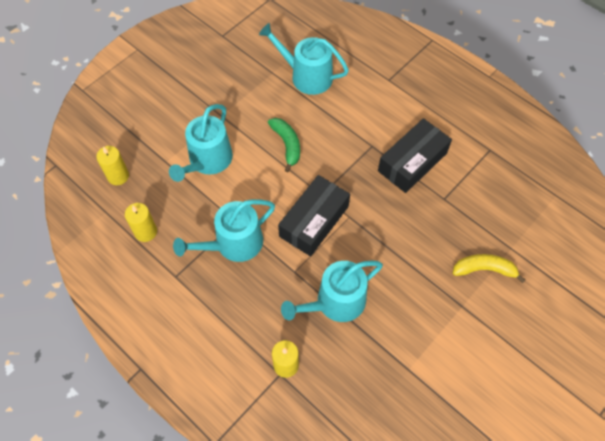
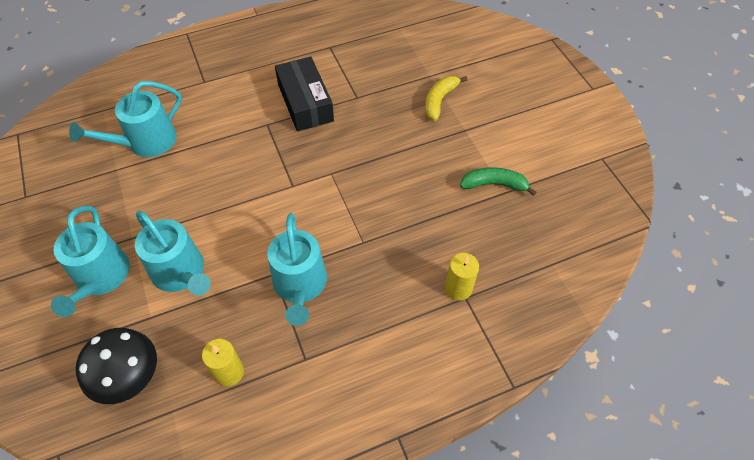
camera: 65 degrees left, 5 degrees down
yellow candle [96,146,129,185] -> black mushroom [76,328,157,404]
green banana [268,118,300,172] -> green banana moved to [460,167,537,196]
black box [278,175,350,257] -> none
turquoise watering can [281,261,383,322] -> turquoise watering can moved to [51,206,130,317]

